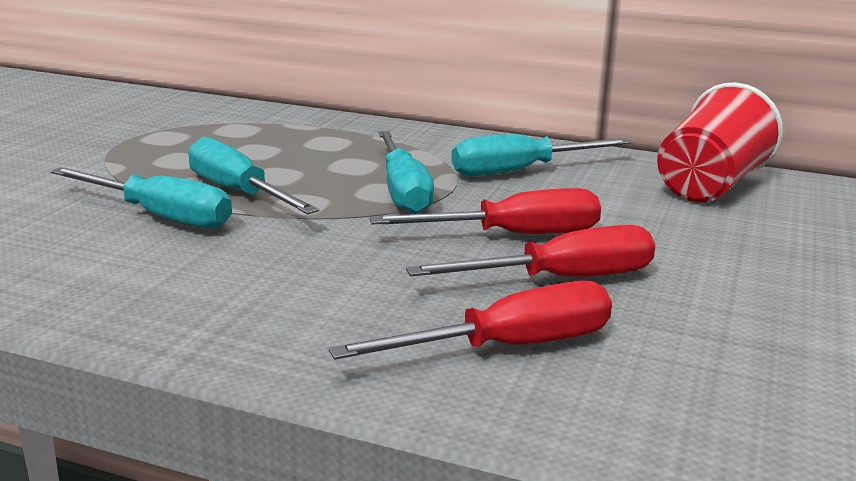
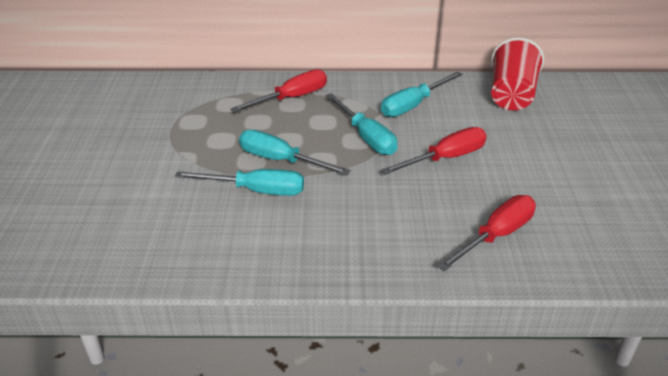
camera: 20 degrees left, 15 degrees up
red screwdriver [406,225,655,277] -> red screwdriver moved to [230,69,327,113]

